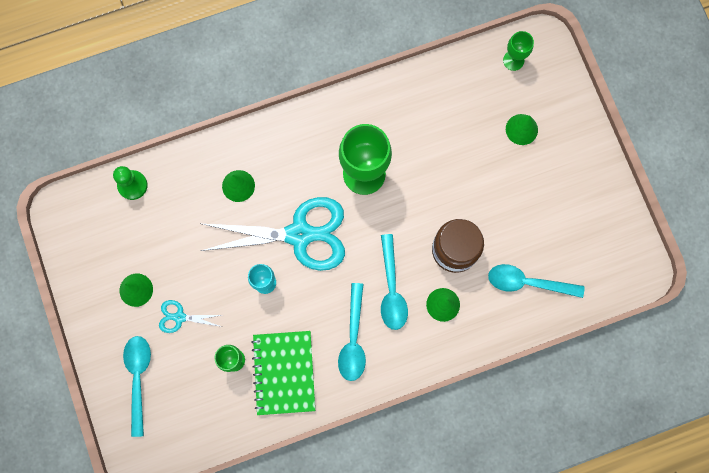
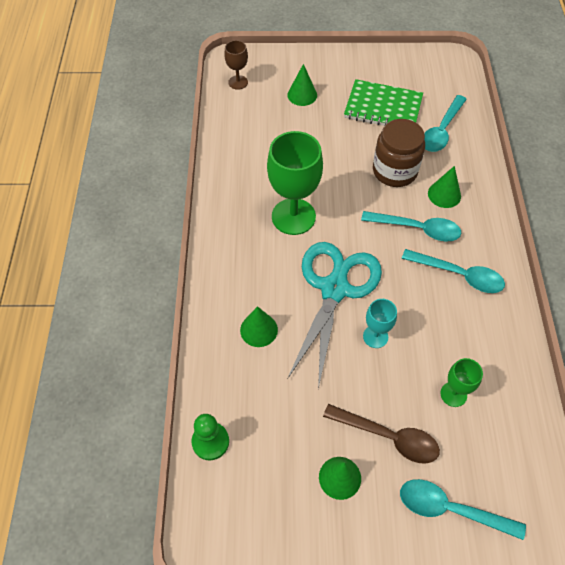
camera: 70 degrees left, 20 degrees down
turquoise scissors [159,300,222,333] -> brown spoon [323,404,440,464]
green notebook [251,331,315,415] -> green notebook moved to [344,79,423,126]
green goblet [503,31,534,71] -> brown goblet [224,40,248,90]

